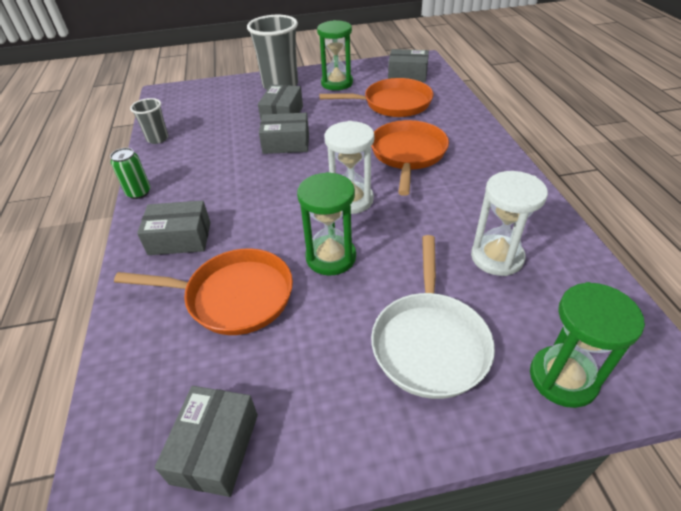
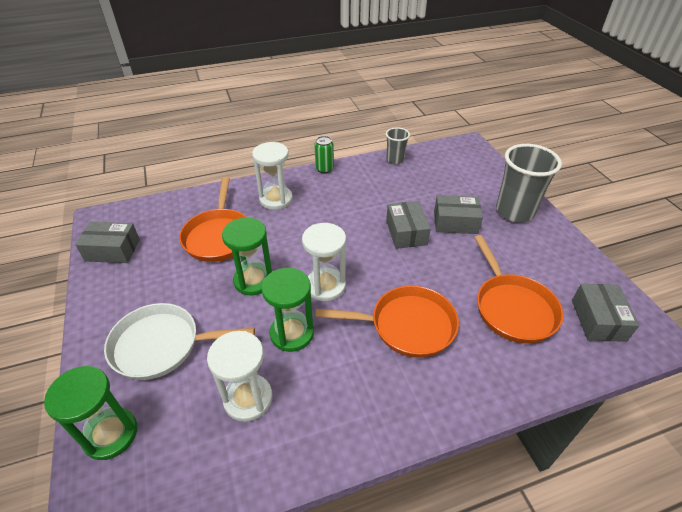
camera: 80 degrees right, 0 degrees up
grey box [137,200,211,255] -> white hourglass [252,142,293,210]
green hourglass [317,20,353,90] -> green hourglass moved to [261,268,314,352]

